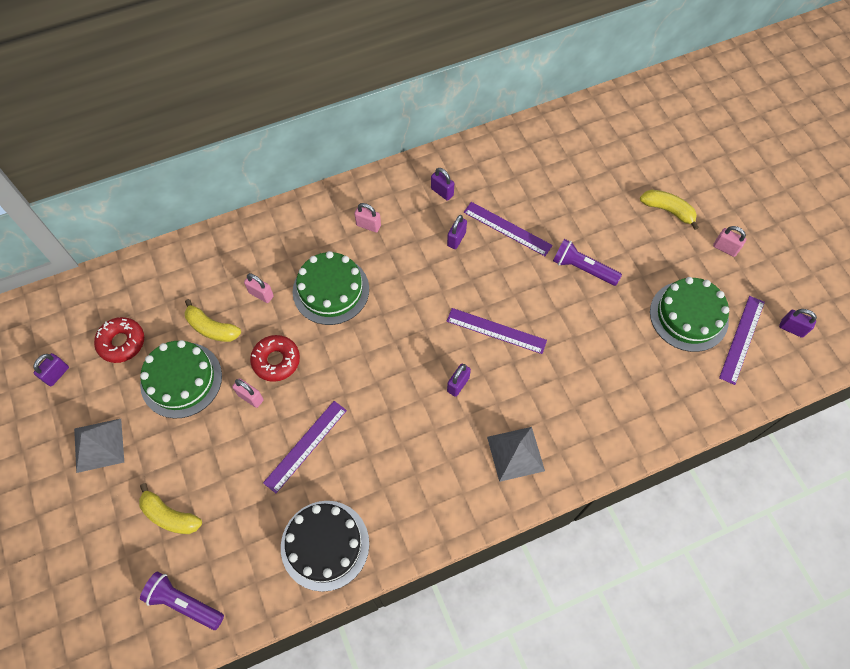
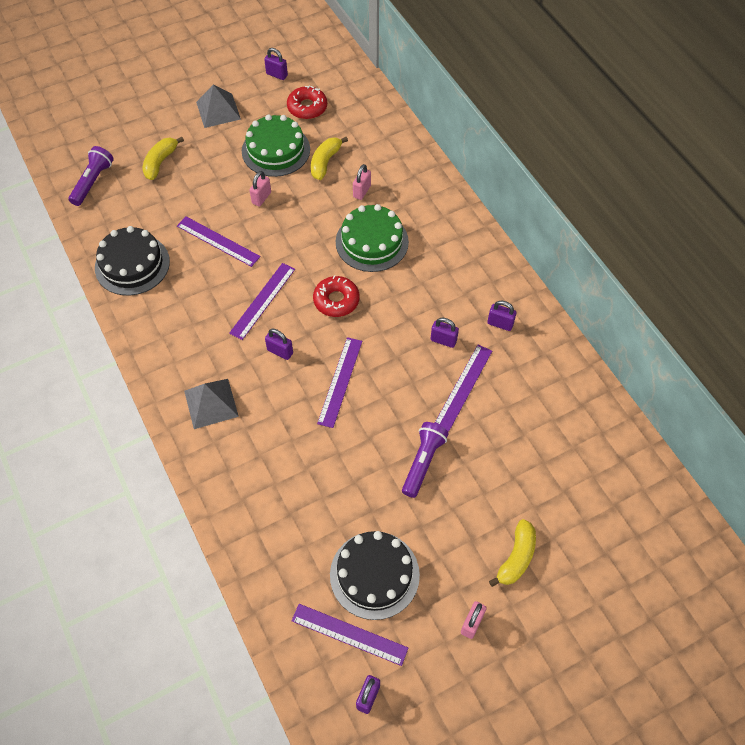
camera: 85 degrees right, 5 degrees down
red donut [250,335,300,382] -> red donut moved to [313,275,359,317]
pink padlock [354,203,381,233] -> none
purple padlock [431,168,454,201] -> purple padlock turned 75 degrees clockwise [487,301,517,331]
green cake [650,277,729,352] -> black cake [330,531,420,620]
none -> purple ruler [229,263,295,340]

